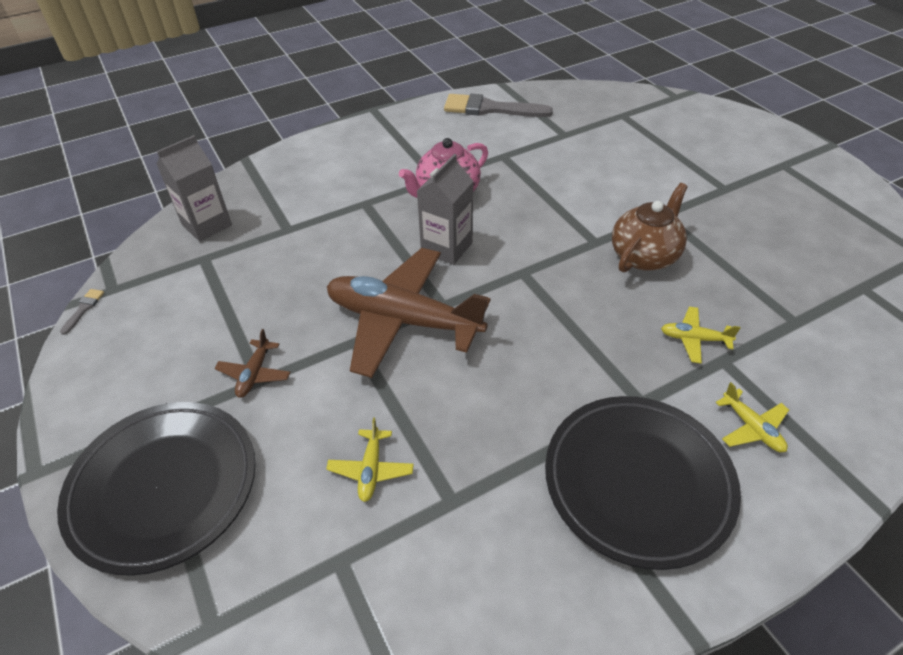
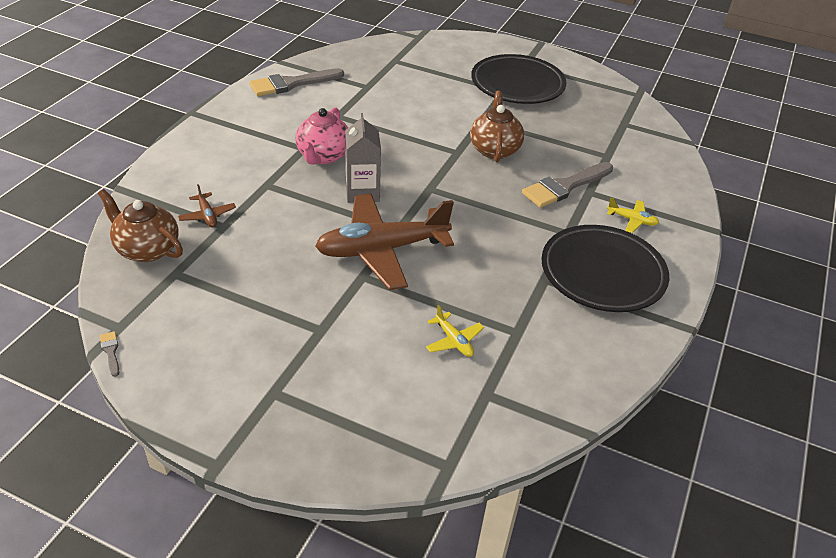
camera: 40 degrees left, 5 degrees down
black plate [57,402,256,576] -> black plate moved to [471,54,567,104]
grey carton [156,135,232,242] -> brown teapot [98,189,183,262]
brown plane [215,329,290,398] -> brown plane moved to [178,184,236,227]
yellow plane [661,307,740,363] -> grey brush [522,162,613,208]

